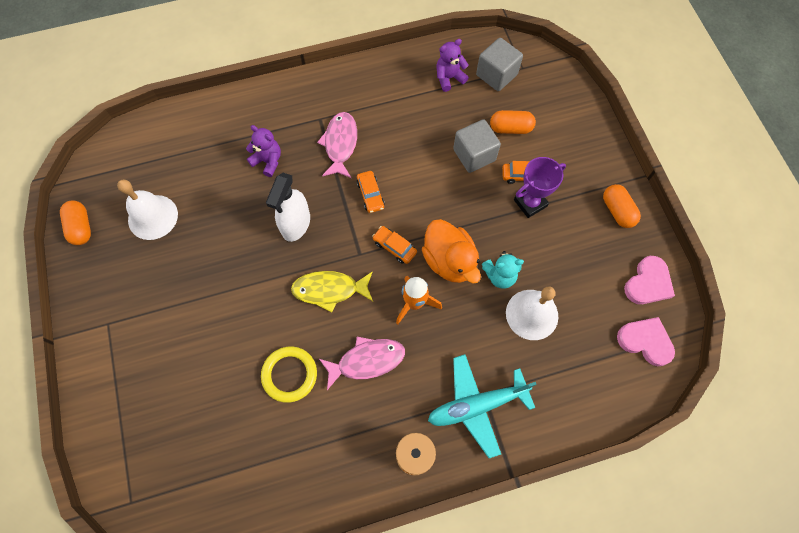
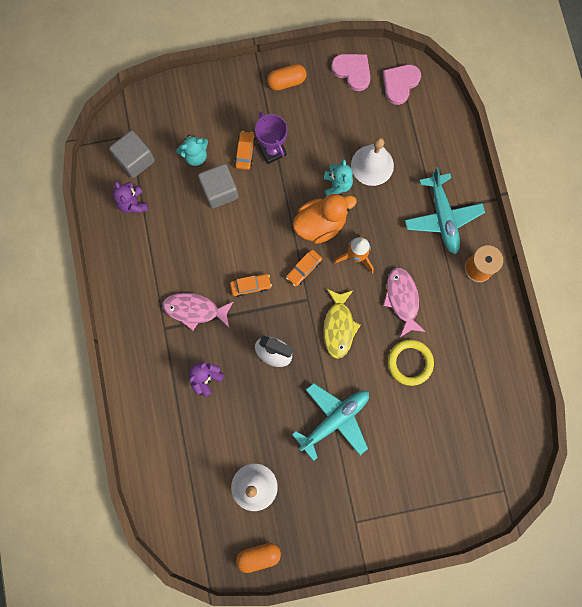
camera: 85 degrees left, 10 degrees up
orange capsule [490,110,536,134] -> turquoise teddy bear [176,135,208,166]
none -> turquoise plane [292,383,369,461]

